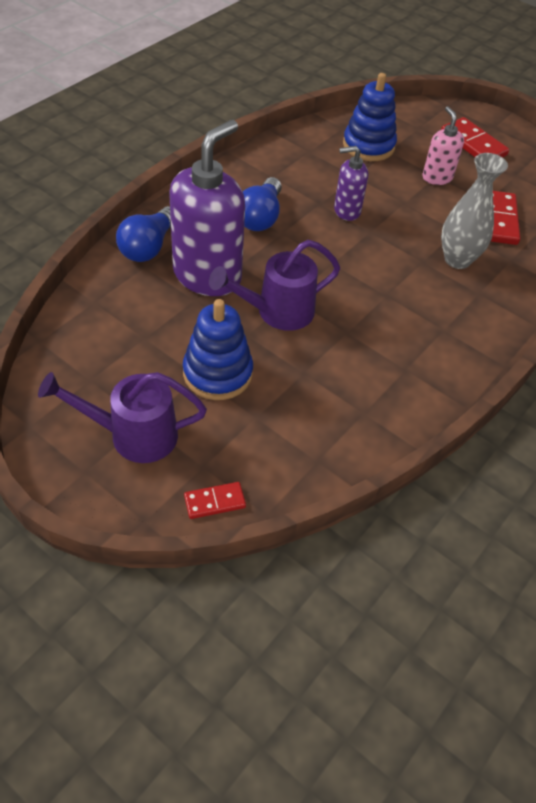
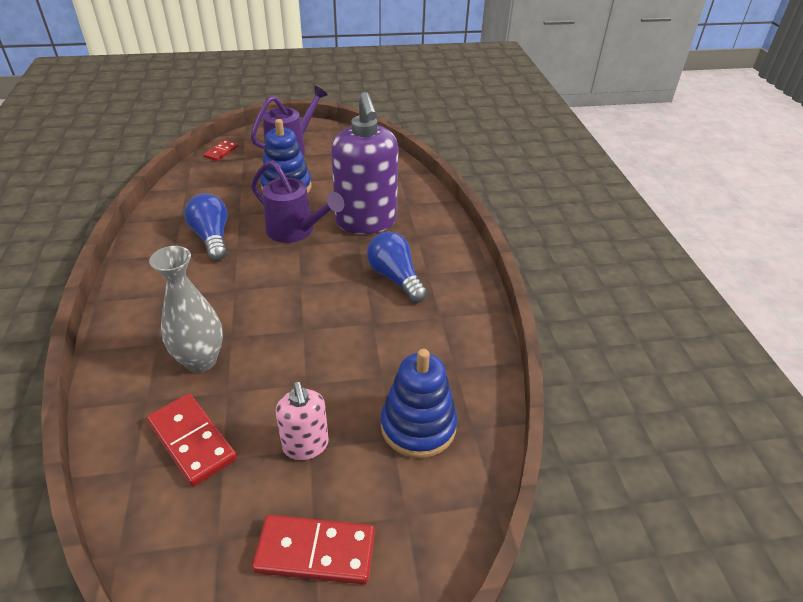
camera: 135 degrees right, 10 degrees down
blue light bulb [116,206,171,262] -> blue light bulb moved to [184,193,227,261]
purple watering can [209,240,340,331] -> purple watering can turned 105 degrees clockwise [251,160,344,243]
purple soap dispenser [334,146,368,221] -> none
pink soap dispenser [423,106,464,185] -> pink soap dispenser turned 45 degrees clockwise [276,382,329,460]

